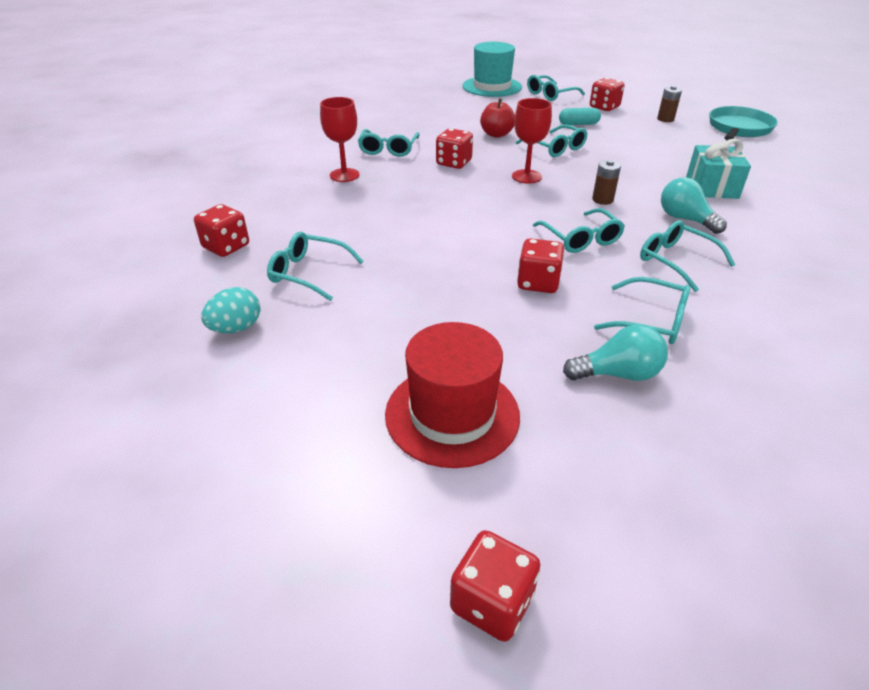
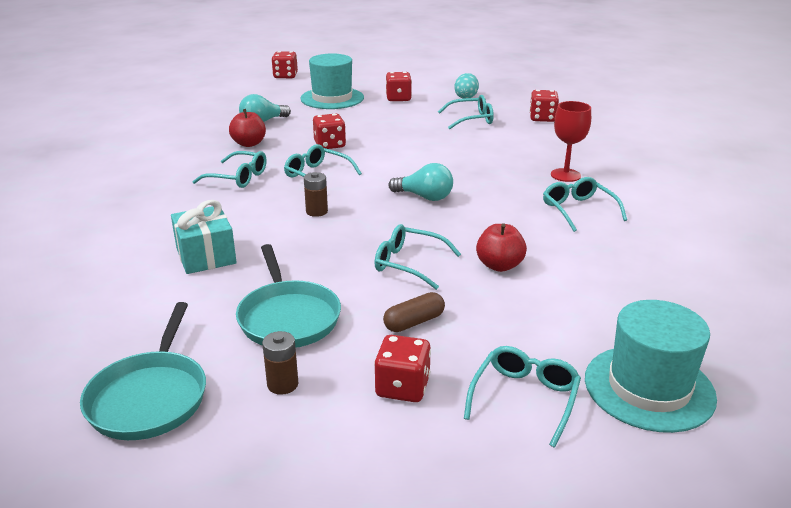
camera: 150 degrees right, 10 degrees down
red hat [385,322,520,468] -> turquoise hat [301,53,364,109]
red dice [436,128,473,169] -> red dice moved to [386,72,412,101]
red goblet [512,98,552,184] -> none
turquoise capsule [559,108,601,125] -> brown capsule [383,292,445,332]
turquoise glasses [594,277,690,344] -> red apple [229,109,266,147]
turquoise light bulb [661,177,727,234] -> turquoise light bulb moved to [388,163,453,201]
none -> turquoise pan [236,244,341,348]

